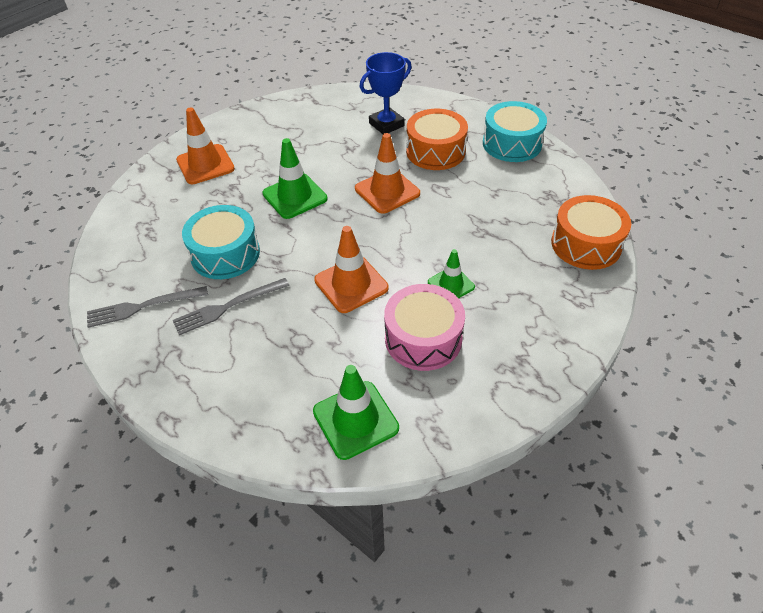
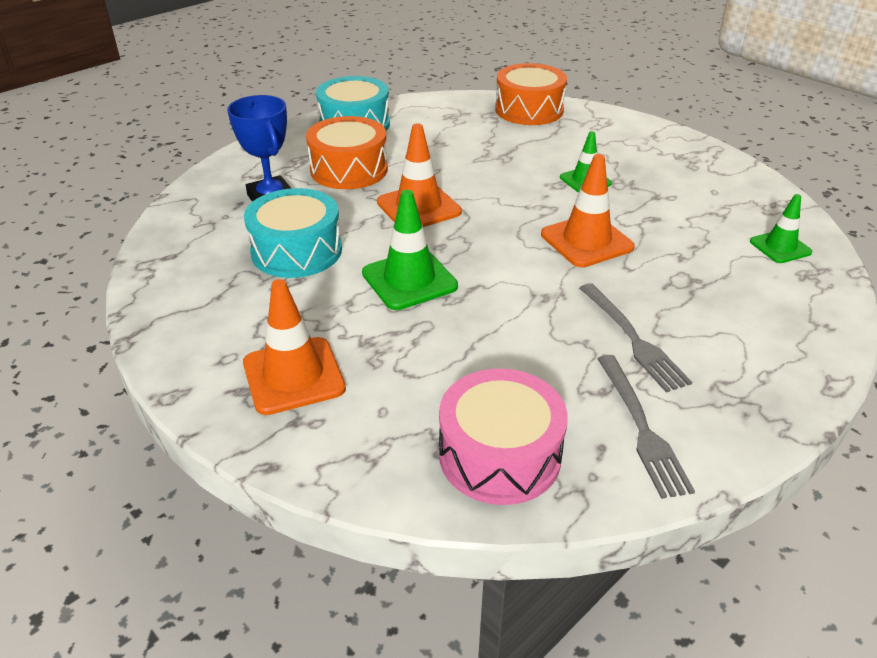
camera: 85 degrees left, 10 degrees down
turquoise drum [182,205,260,279] -> turquoise drum moved to [244,188,342,278]
green traffic cone [313,365,399,460] -> green traffic cone [750,194,812,263], size x0.62
pink drum [384,284,465,371] -> pink drum moved to [439,368,568,505]

